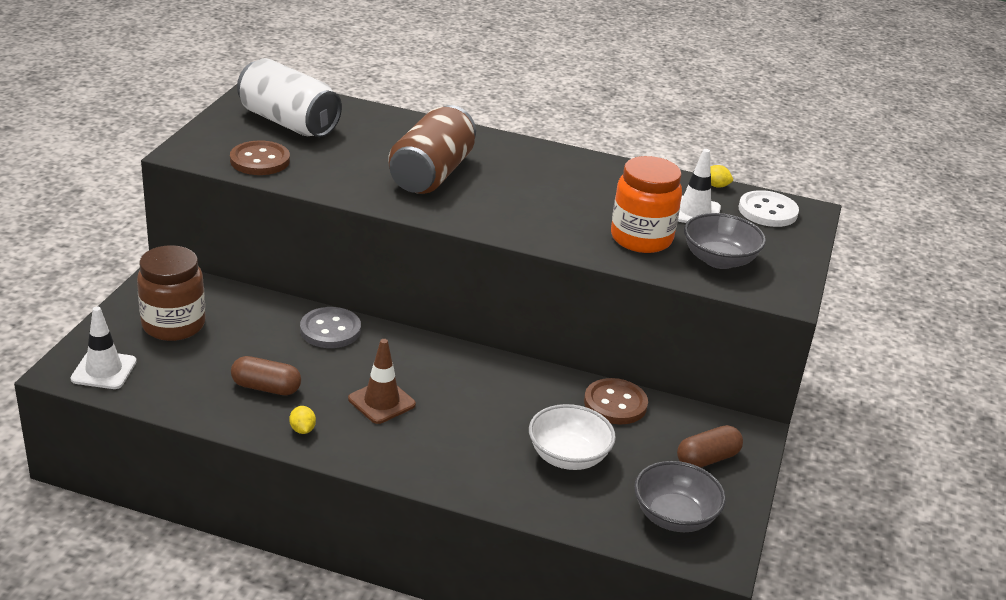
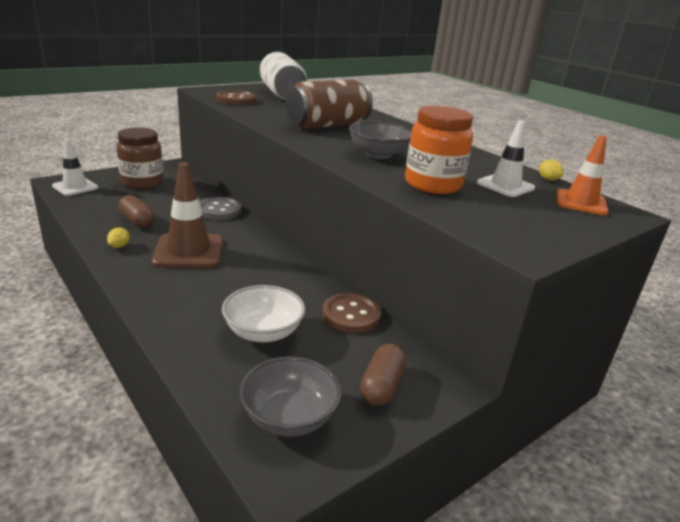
camera: 35 degrees right, 5 degrees down
brown traffic cone [348,339,416,424] -> brown traffic cone [152,162,223,268], size x1.54
brown capsule [677,425,743,468] -> brown capsule turned 75 degrees counterclockwise [360,344,406,406]
grey bowl [684,213,766,269] -> grey bowl moved to [349,121,412,159]
white button [739,190,799,227] -> orange traffic cone [557,135,608,215]

